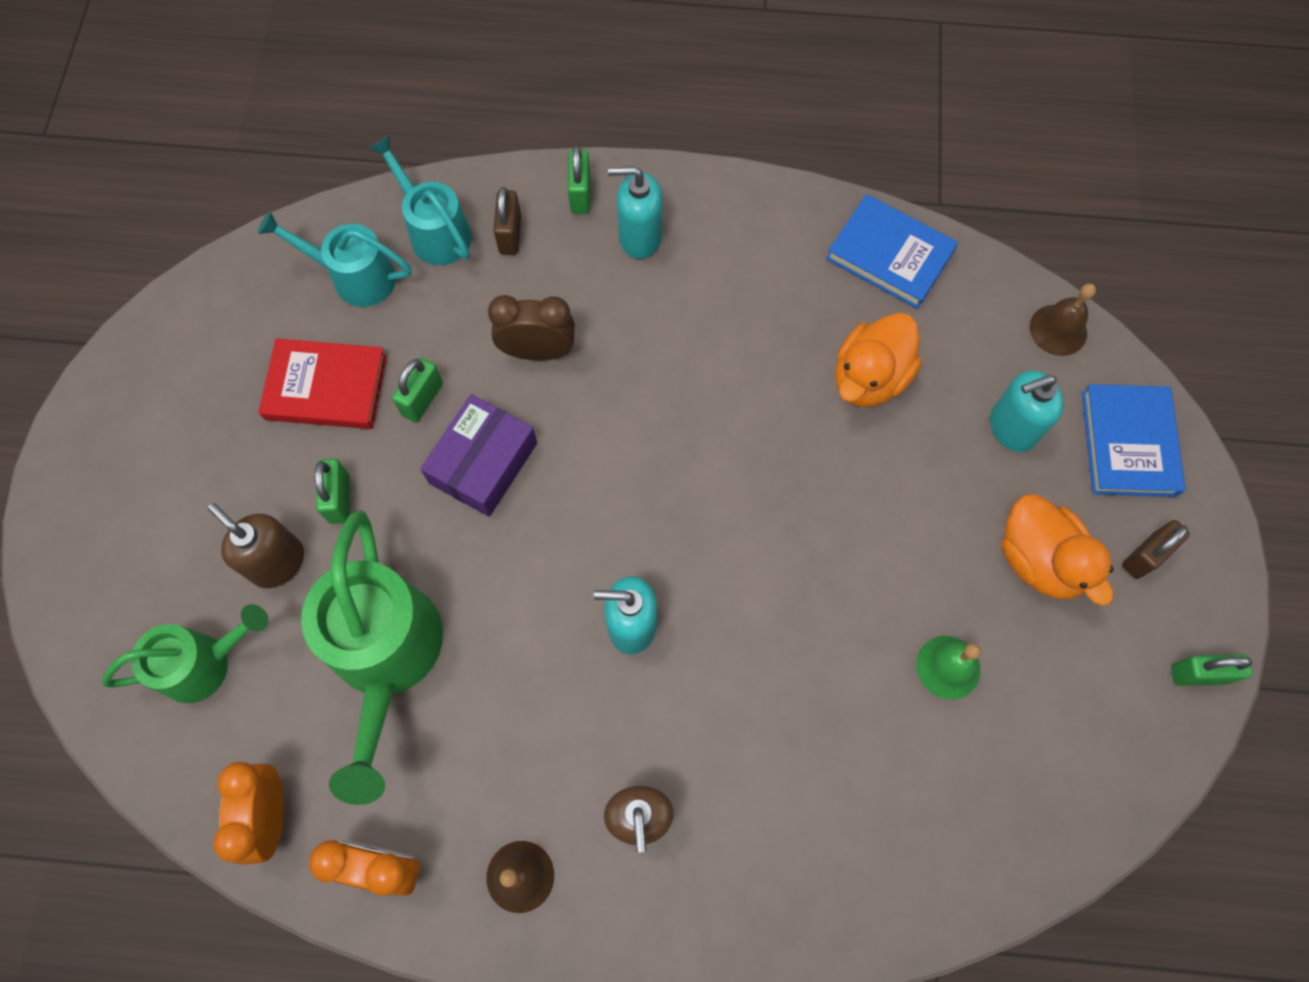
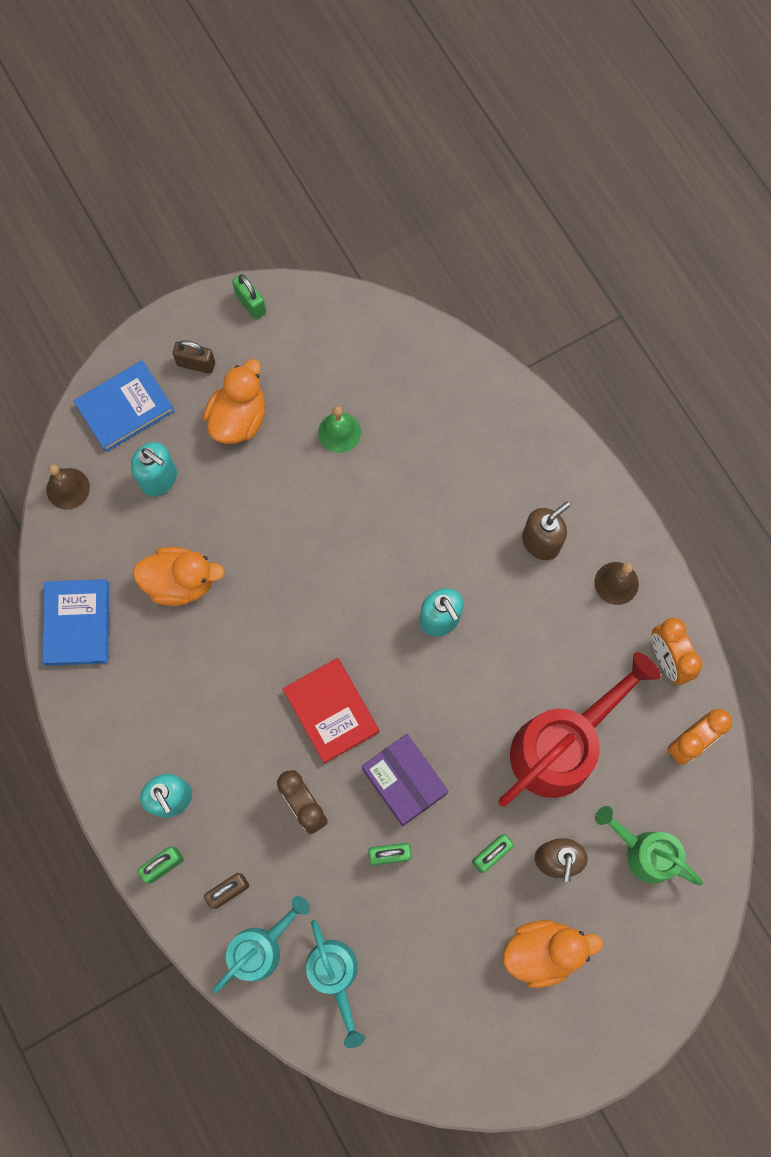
camera: 125 degrees left, 5 degrees up
red book [258,338,387,429] -> red book moved to [283,658,379,764]
green watering can [301,510,443,805] -> red watering can [499,652,660,807]
turquoise watering can [369,135,472,265] -> turquoise watering can turned 150 degrees counterclockwise [212,896,310,993]
purple box [420,394,537,517] -> purple box turned 60 degrees clockwise [362,734,448,826]
none -> orange duck [503,920,603,988]

